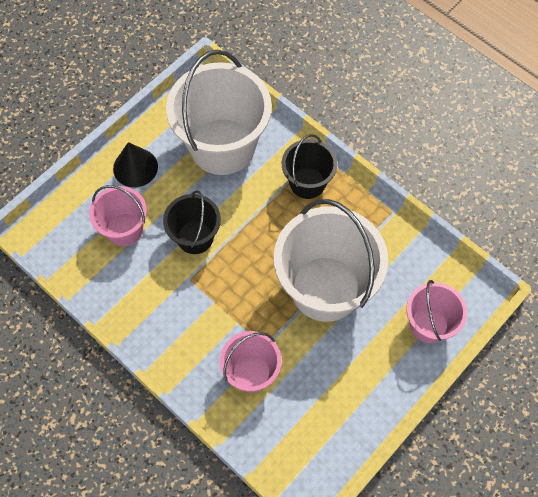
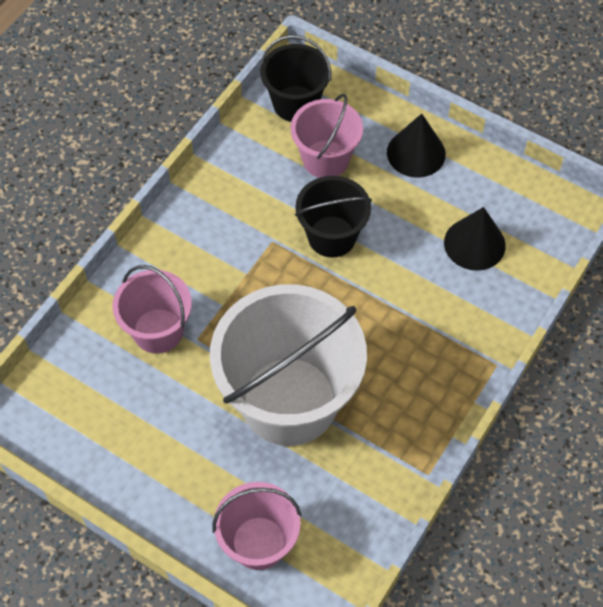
camera: 80 degrees right, 5 degrees down
white bucket [166,50,272,175] -> black cone [444,207,506,271]
black bucket [282,134,337,199] -> black bucket moved to [261,35,331,122]

